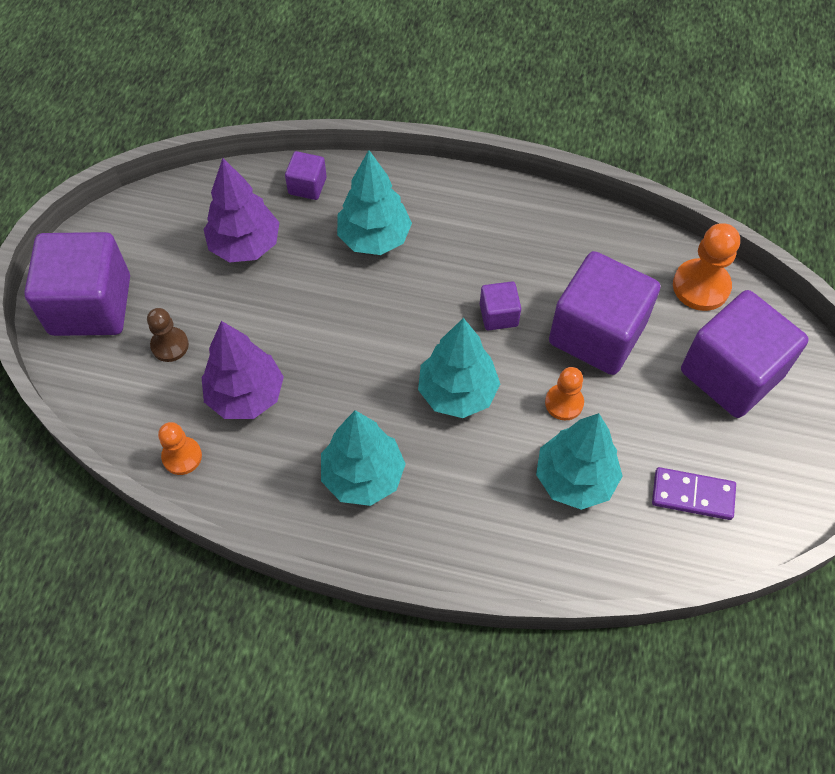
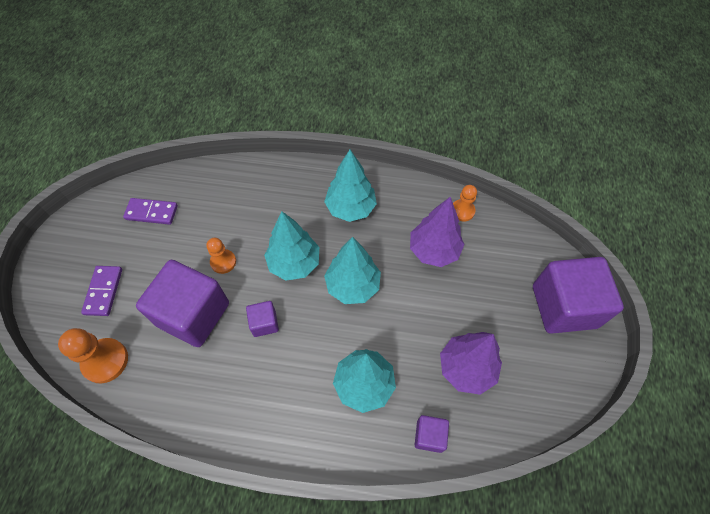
camera: 175 degrees right, 0 degrees up
brown pawn [147,308,189,362] -> none
turquoise tree [536,413,623,510] -> turquoise tree moved to [324,237,381,304]
purple cube [681,290,809,418] -> purple domino [81,266,122,316]

